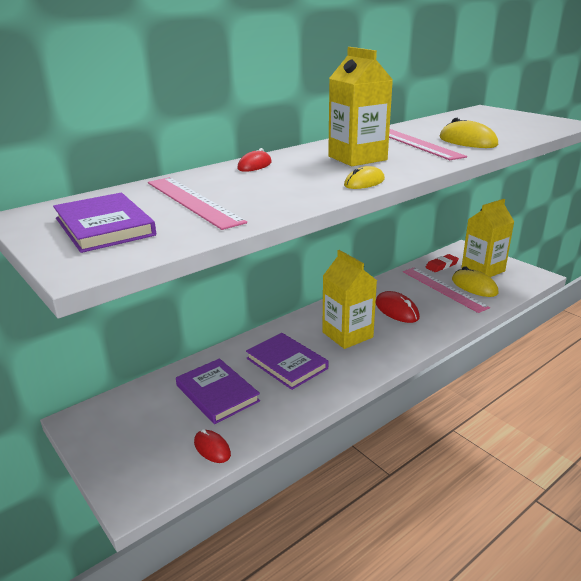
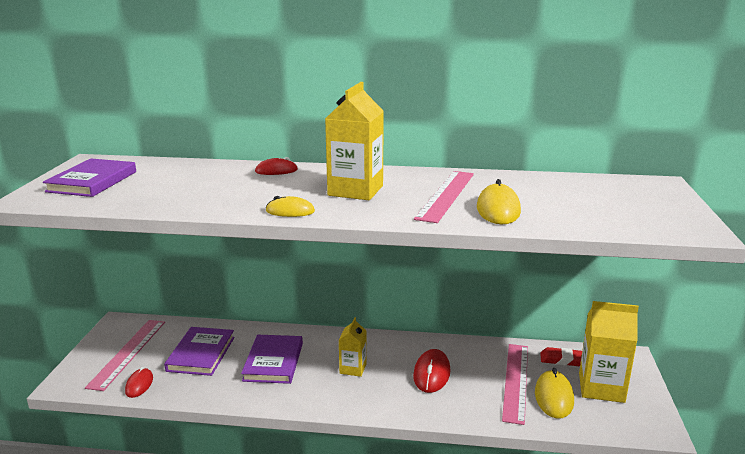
camera: 45 degrees right, 5 degrees down
pink ruler [148,177,247,230] -> pink ruler moved to [85,320,165,391]
yellow carton [322,250,377,349] -> yellow carton [339,317,367,377], size x0.57

